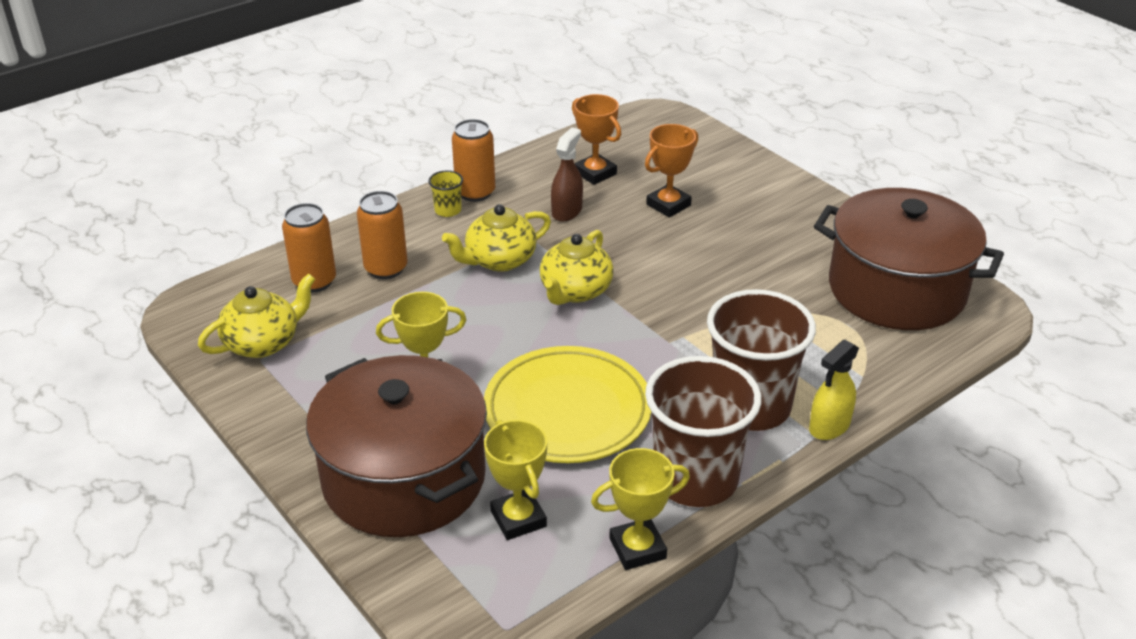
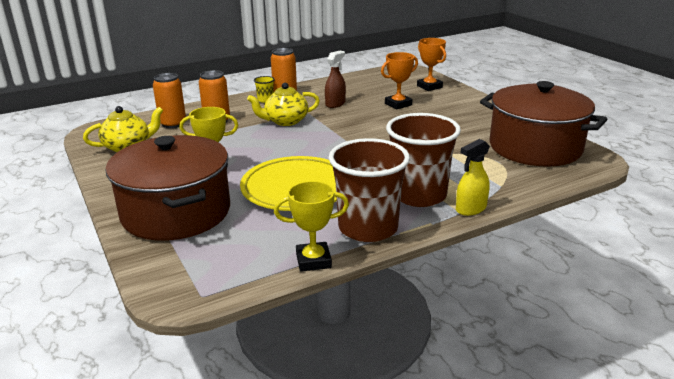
camera: 10 degrees right, 10 degrees down
yellow trophy [484,420,547,540] -> none
yellow teapot [540,230,614,305] -> none
orange trophy [572,94,621,185] -> orange trophy moved to [417,38,446,91]

